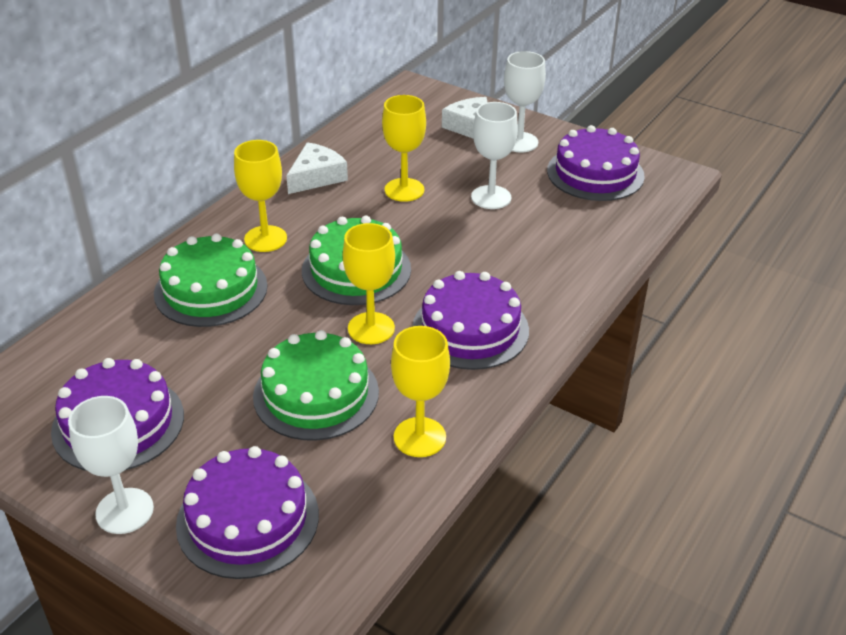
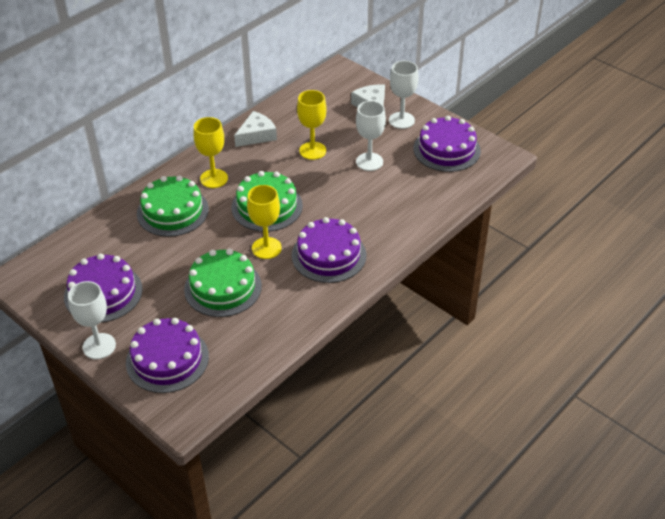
camera: 10 degrees right, 5 degrees up
yellow goblet [391,326,450,457] -> none

